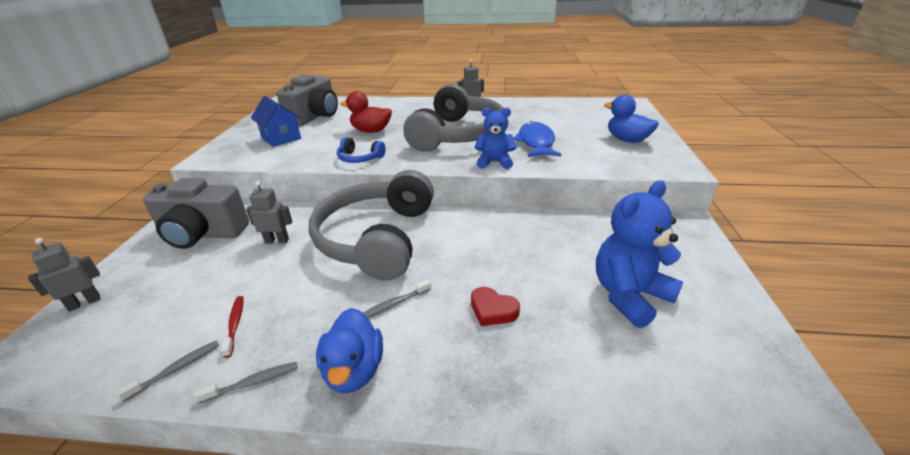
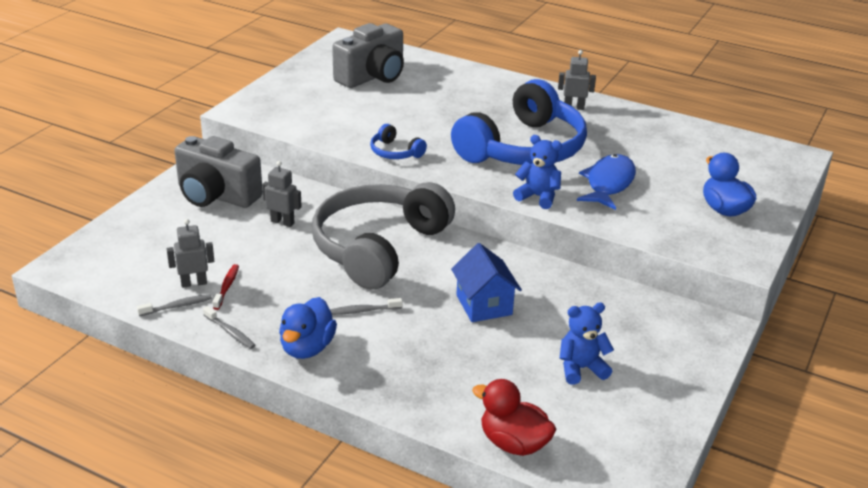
camera: 20 degrees right, 0 degrees up
grey robot [28,238,100,311] -> grey robot moved to [167,219,214,288]
grey toothbrush [195,362,298,403] -> grey toothbrush turned 45 degrees clockwise [203,306,255,349]
blue house [251,96,301,147] -> blue house moved to [451,243,522,322]
red duck [340,91,392,133] -> red duck moved to [472,379,556,456]
grey headphones [403,84,503,152] -> blue headphones [451,79,587,165]
red heart [471,287,520,326] -> none
blue teddy bear [596,180,683,328] -> blue teddy bear [560,303,614,385], size x0.63

